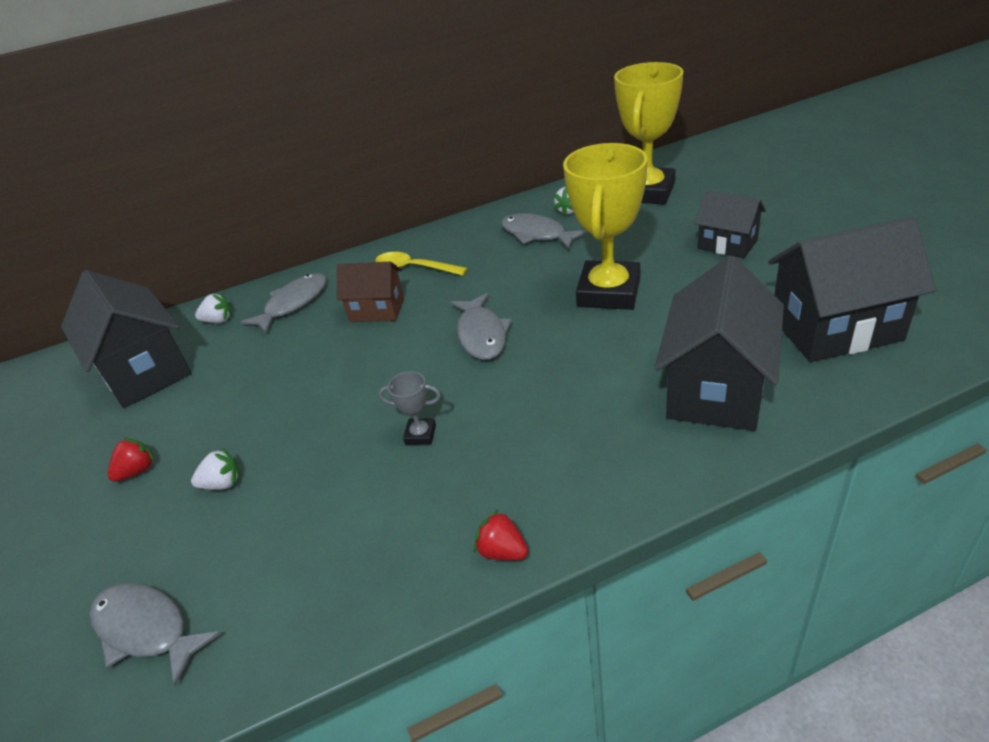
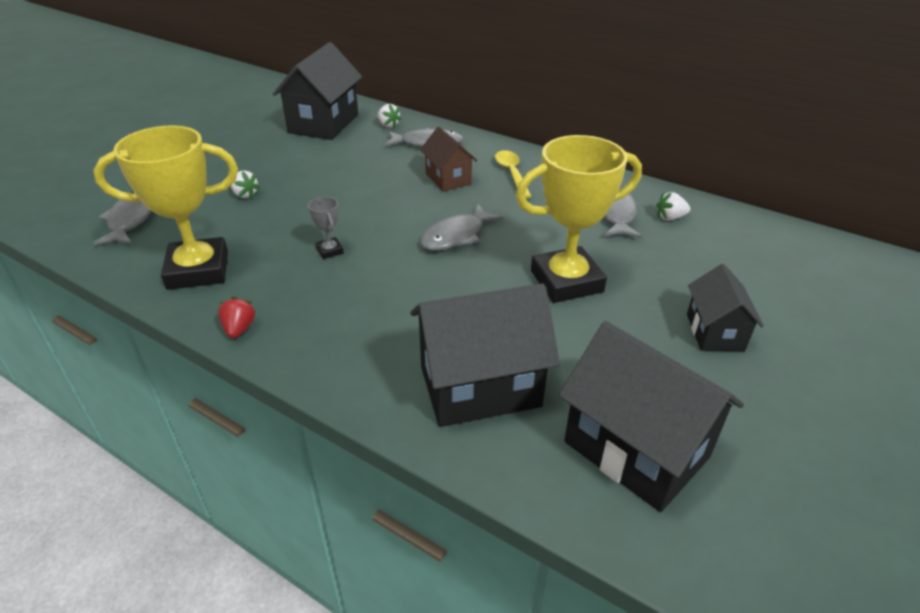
camera: 50 degrees right, 0 degrees up
red strawberry [107,438,155,482] -> none
yellow trophy [614,62,683,205] -> yellow trophy moved to [93,125,238,290]

